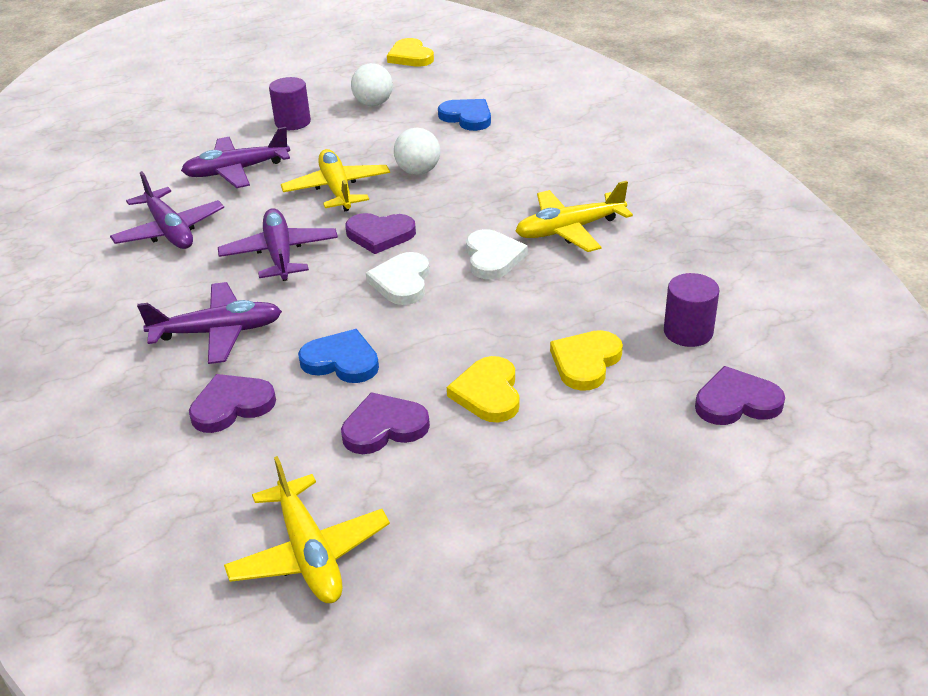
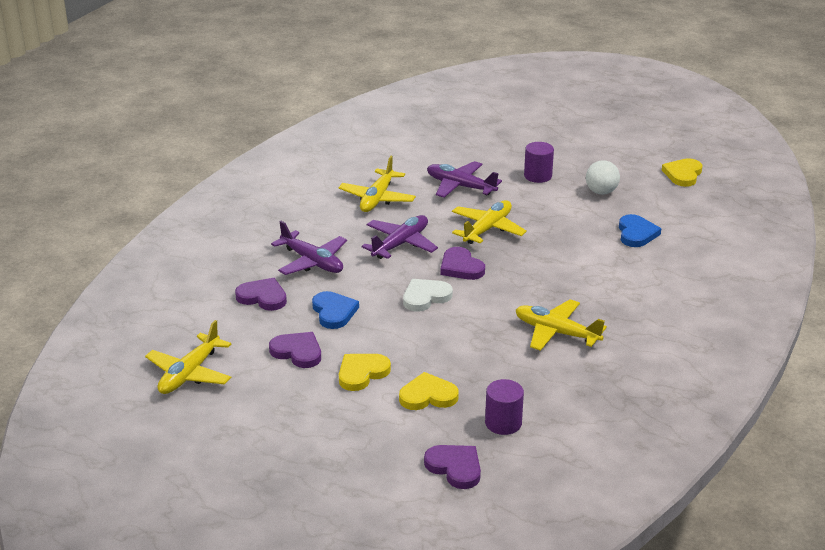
camera: 50 degrees right, 5 degrees down
purple plane [110,171,224,249] -> yellow plane [338,156,416,212]
white ball [394,128,440,175] -> none
white heart [466,229,528,279] -> none

